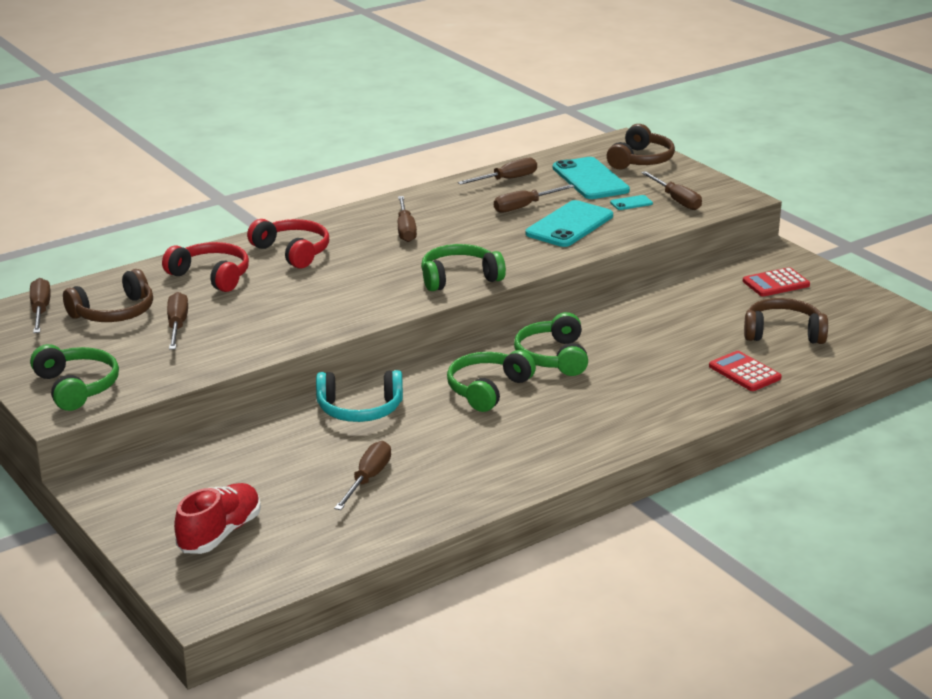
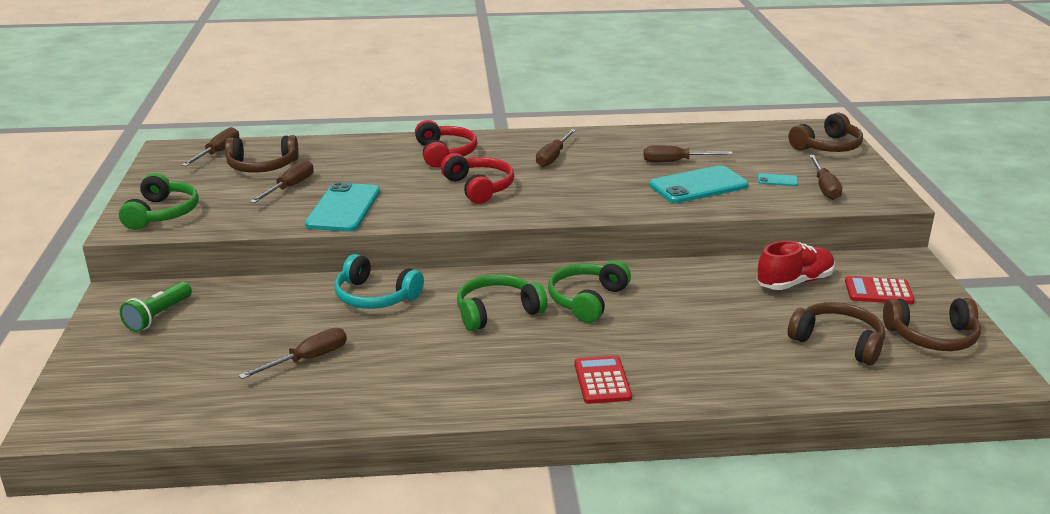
camera: 30 degrees right, 0 degrees up
red headphones [162,242,249,292] -> red headphones moved to [441,153,514,204]
red shoe [174,483,261,554] -> red shoe moved to [756,241,835,290]
green headphones [421,244,506,291] -> none
brown screwdriver [458,158,537,185] -> none
turquoise phone [553,157,630,199] -> turquoise phone moved to [305,182,380,231]
red calculator [709,351,782,391] -> red calculator moved to [574,356,632,404]
none -> green flashlight [120,282,192,332]
none -> brown headphones [883,298,981,351]

